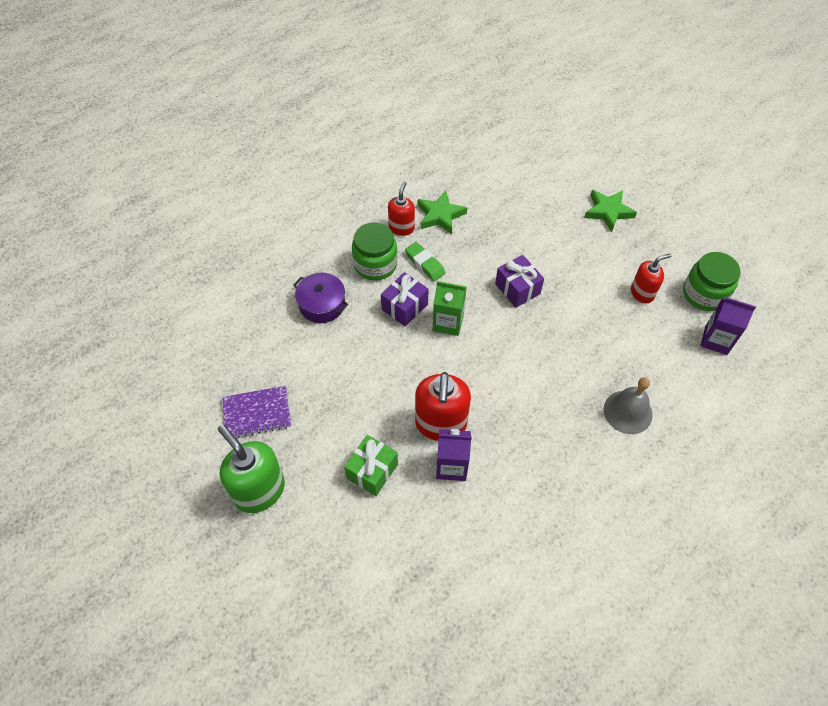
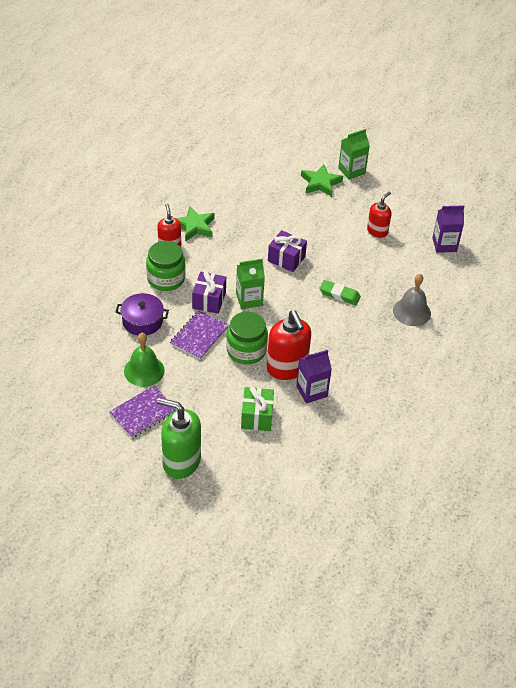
camera: 30 degrees left, 10 degrees down
green eraser [405,242,446,281] -> green eraser moved to [319,280,361,305]
green jar [683,252,741,311] -> green jar moved to [226,312,268,364]
none -> green bell [124,333,165,387]
none -> purple notebook [170,310,229,360]
none -> green carton [338,129,370,180]

